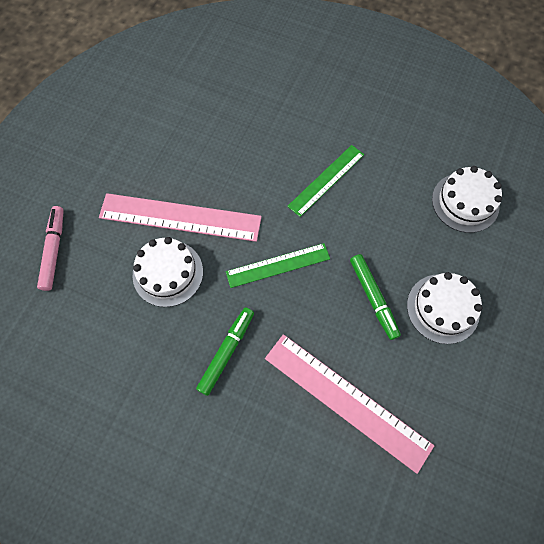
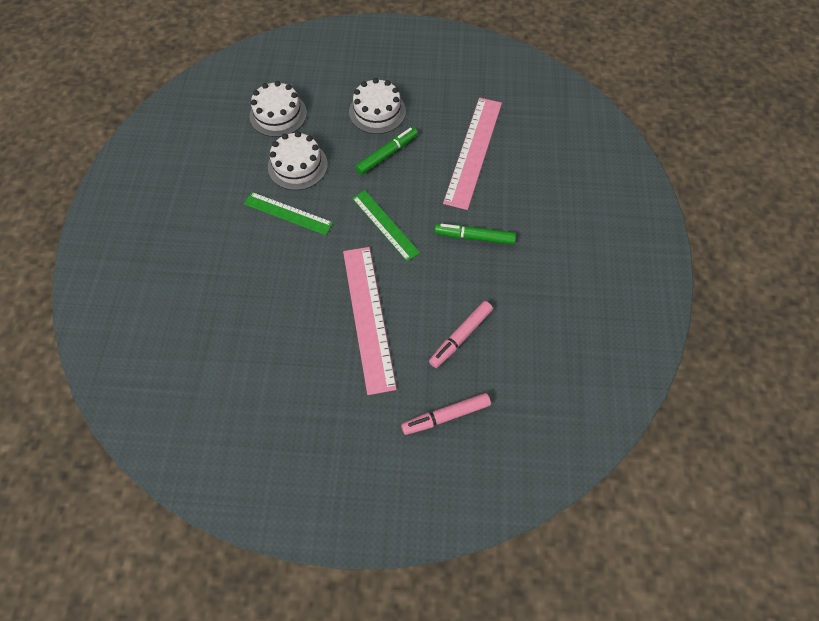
camera: 110 degrees left, 5 degrees down
white cake [132,237,203,307] -> white cake moved to [268,131,328,190]
none -> pink marker [429,301,493,368]

